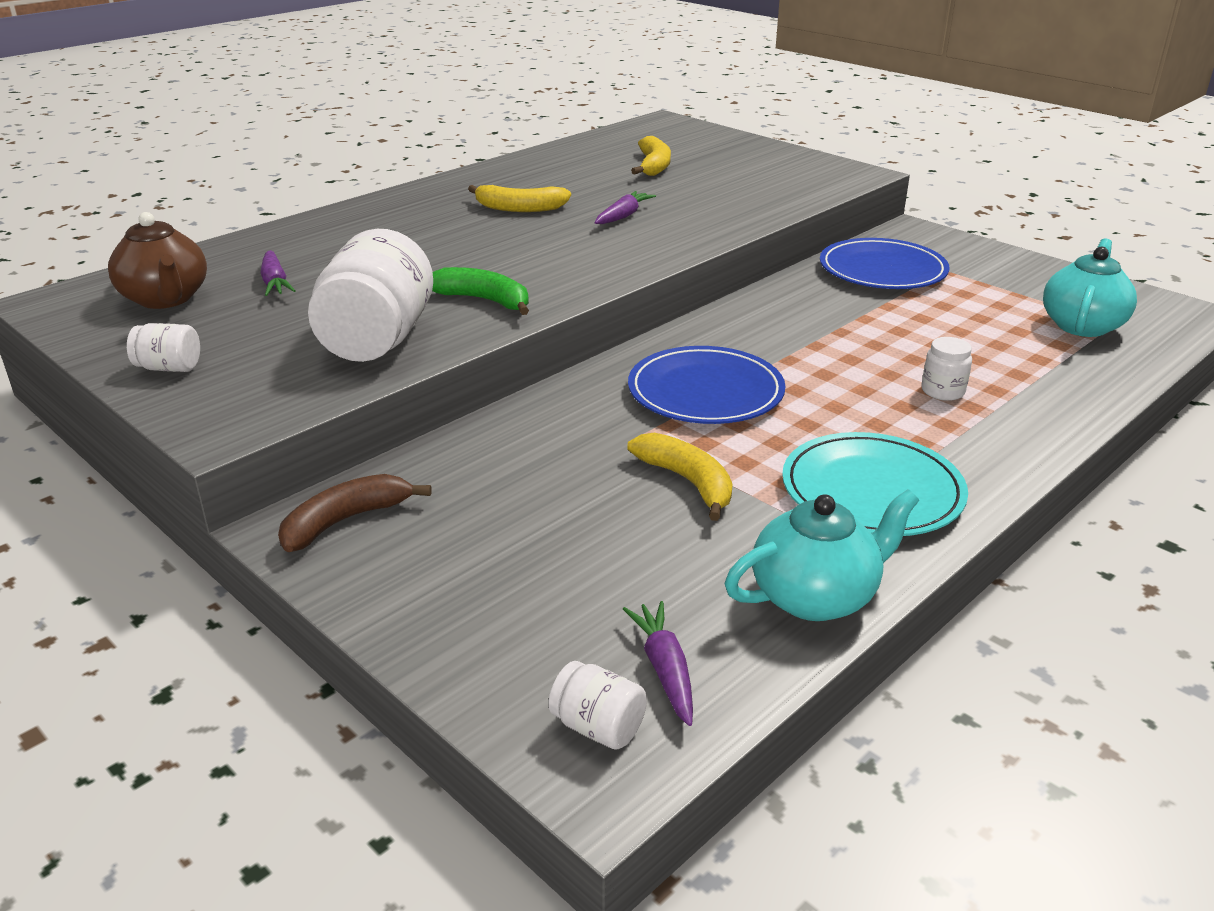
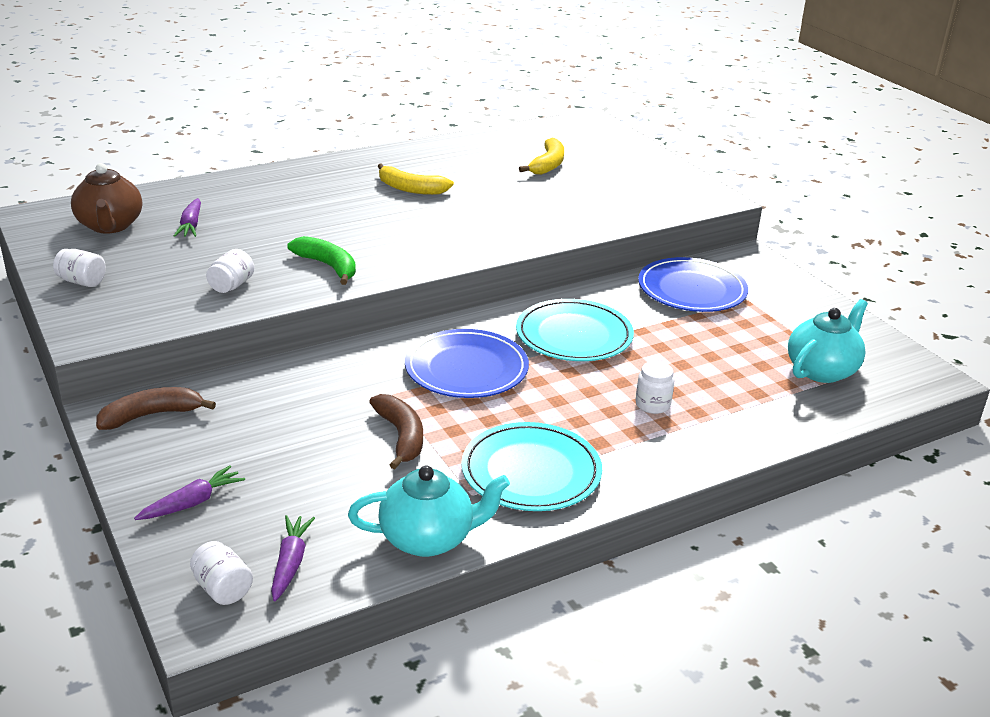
camera: 15 degrees right, 0 degrees up
white jar [308,229,433,362] -> white jar [206,249,254,293], size x0.45
purple carrot [595,191,656,224] -> purple carrot moved to [134,465,245,520]
yellow banana [627,433,733,521] -> brown banana [369,394,423,469]
none -> turquoise plate [516,299,634,361]

